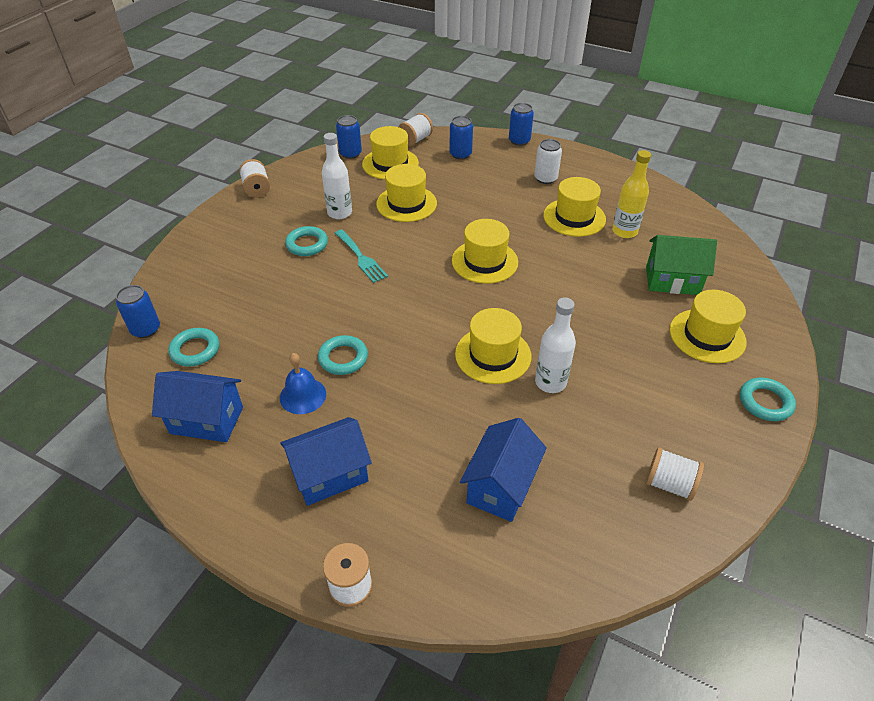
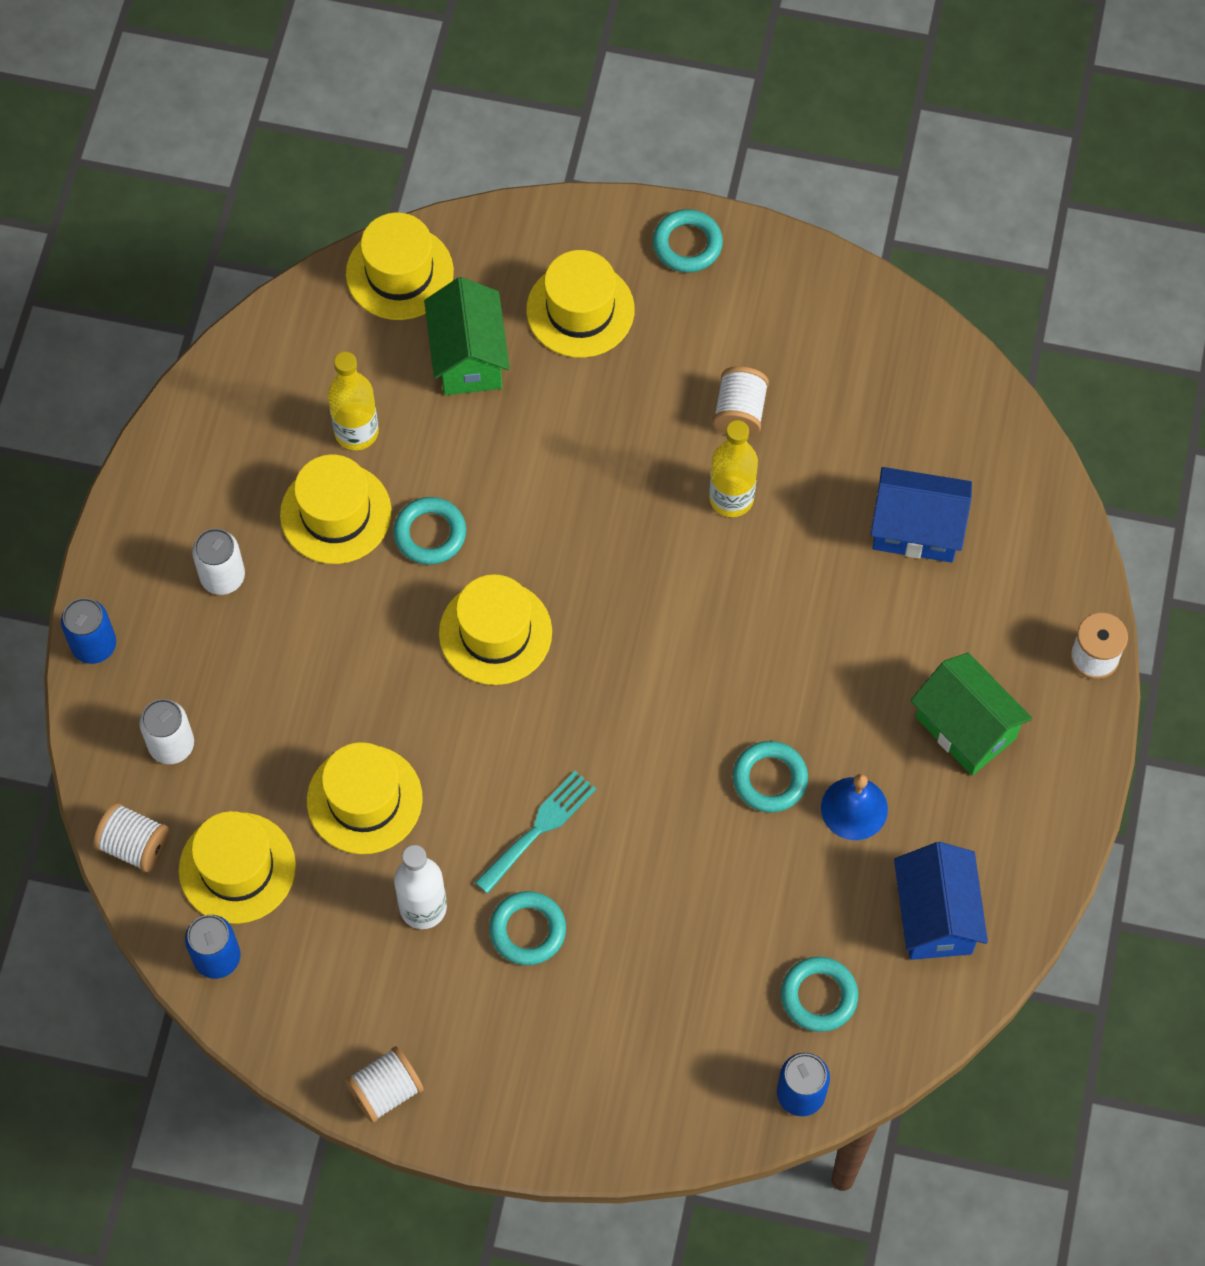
camera: 105 degrees left, 20 degrees up
blue house [280,417,372,506] -> green house [911,653,1032,775]
blue can [449,116,473,160] -> white can [139,699,194,764]
yellow hat [455,308,531,384] -> yellow hat moved to [346,213,454,320]
white bottle [535,298,576,393] -> yellow bottle [709,420,758,517]
white spool [646,447,704,501] -> white spool moved to [713,366,769,437]
none -> turquoise ring [393,497,466,565]

